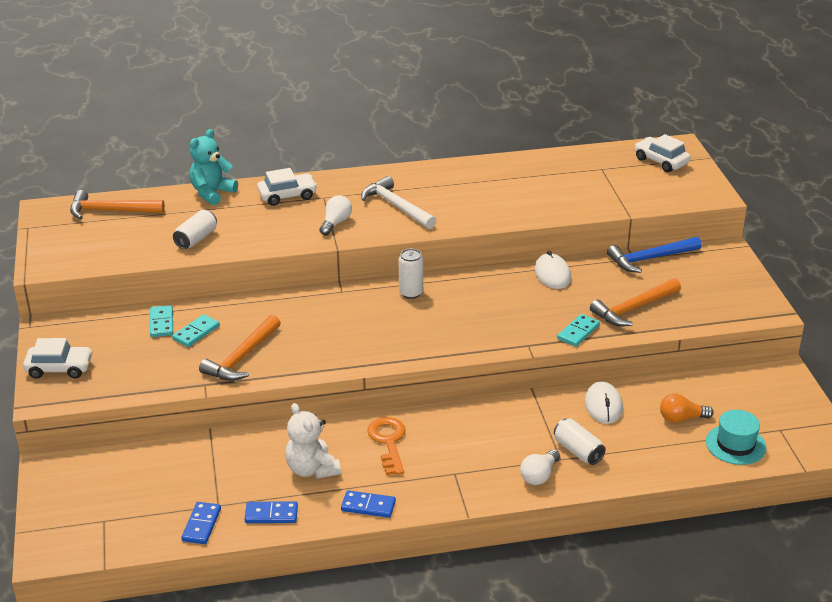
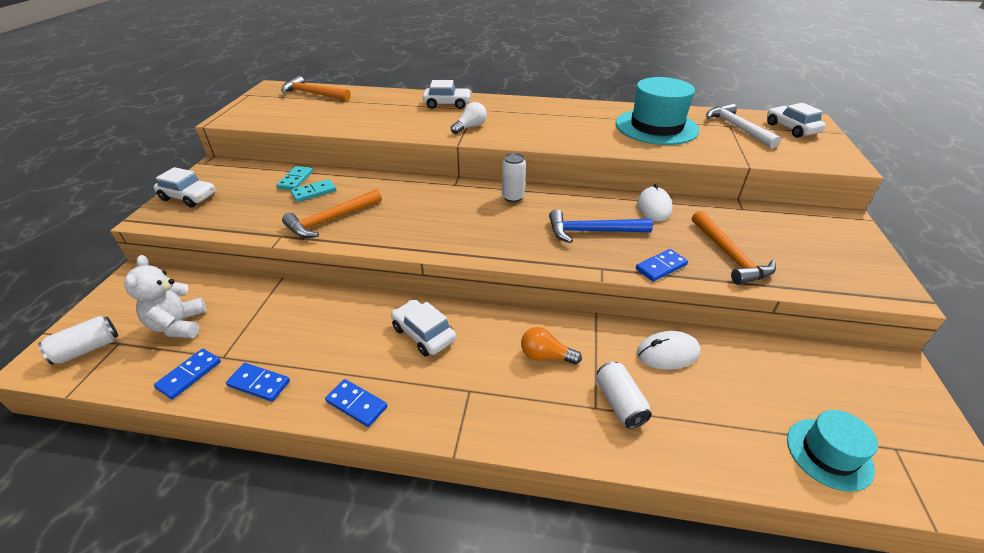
camera: 20 degrees right, 5 degrees up
white can [173,210,217,249] -> white can moved to [38,316,118,365]
turquoise teddy bear [190,129,238,205] -> none
white teddy bear [285,403,341,479] -> white teddy bear moved to [124,255,206,338]
white hammer [361,176,436,229] -> white hammer moved to [706,103,781,149]
orange key [367,417,406,475] -> white car [391,300,456,357]
white light bulb [520,449,560,485] -> none
turquoise domino [557,314,600,347] -> blue domino [636,249,688,282]
white mouse [585,381,623,424] -> white mouse turned 60 degrees clockwise [637,331,701,370]
orange hammer [590,278,681,326] -> orange hammer turned 90 degrees counterclockwise [692,211,776,285]
blue hammer [607,237,702,273] -> blue hammer moved to [549,209,653,243]
orange light bulb [660,393,714,423] -> orange light bulb moved to [521,327,582,364]
none -> turquoise hat [616,77,700,145]

